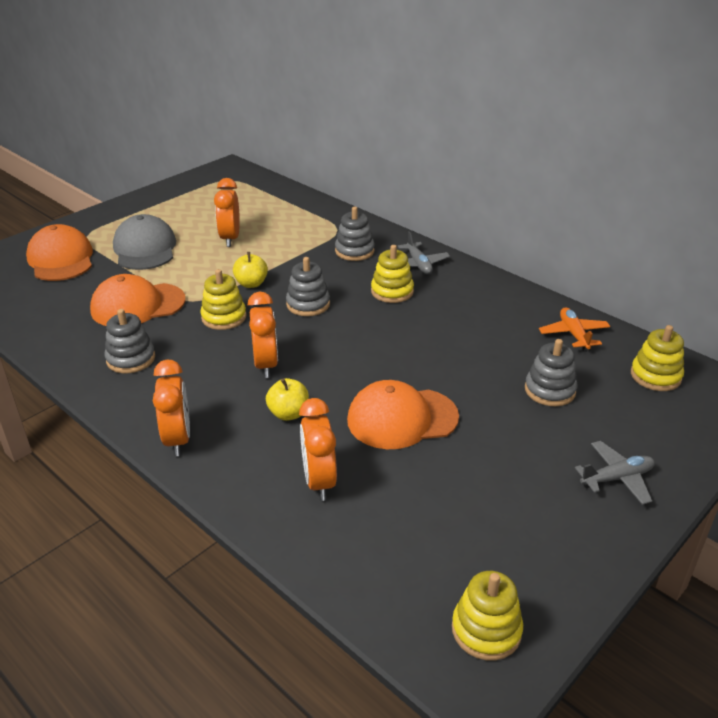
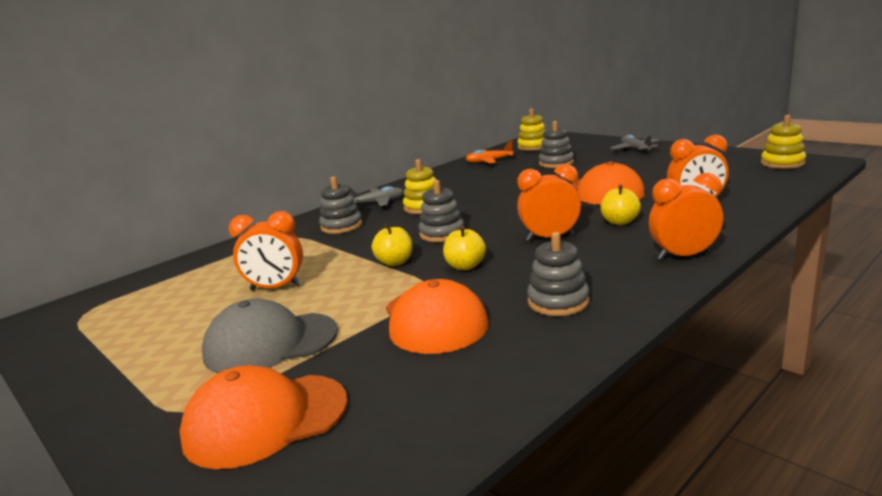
camera: 85 degrees left, 15 degrees down
yellow stacking toy [200,269,247,330] -> yellow apple [443,226,486,270]

